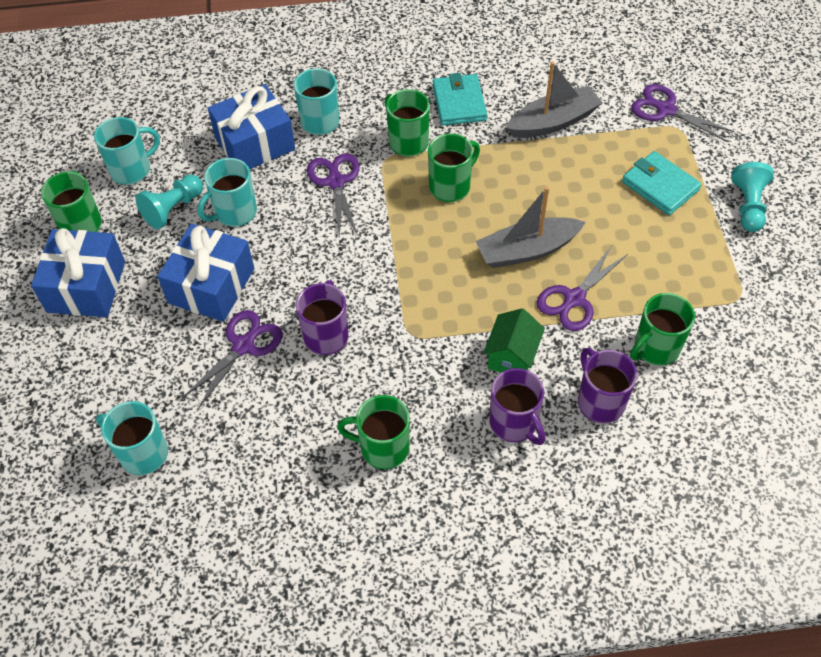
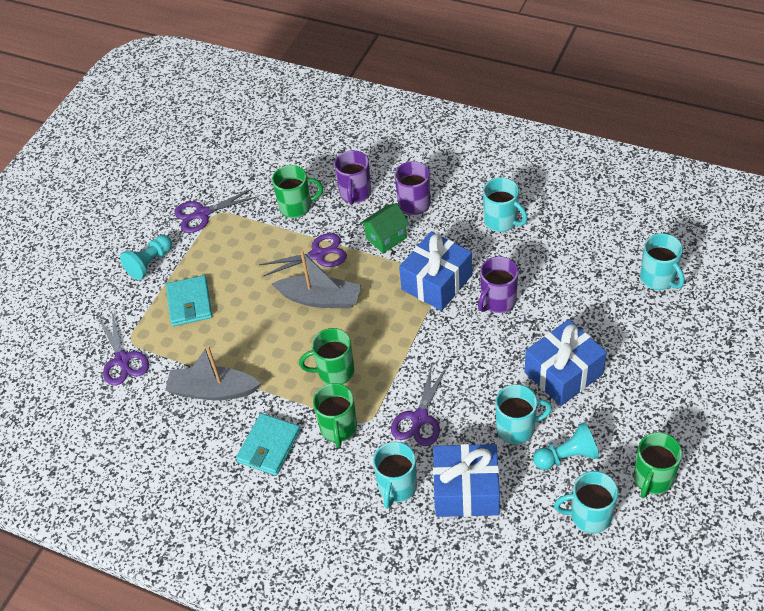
camera: 145 degrees left, 5 degrees down
blue gift [31,228,125,317] -> blue gift moved to [399,232,472,311]
purple scissors [182,310,283,409] -> purple scissors moved to [174,188,258,233]
green mug [337,395,410,469] -> turquoise mug [483,177,528,232]

